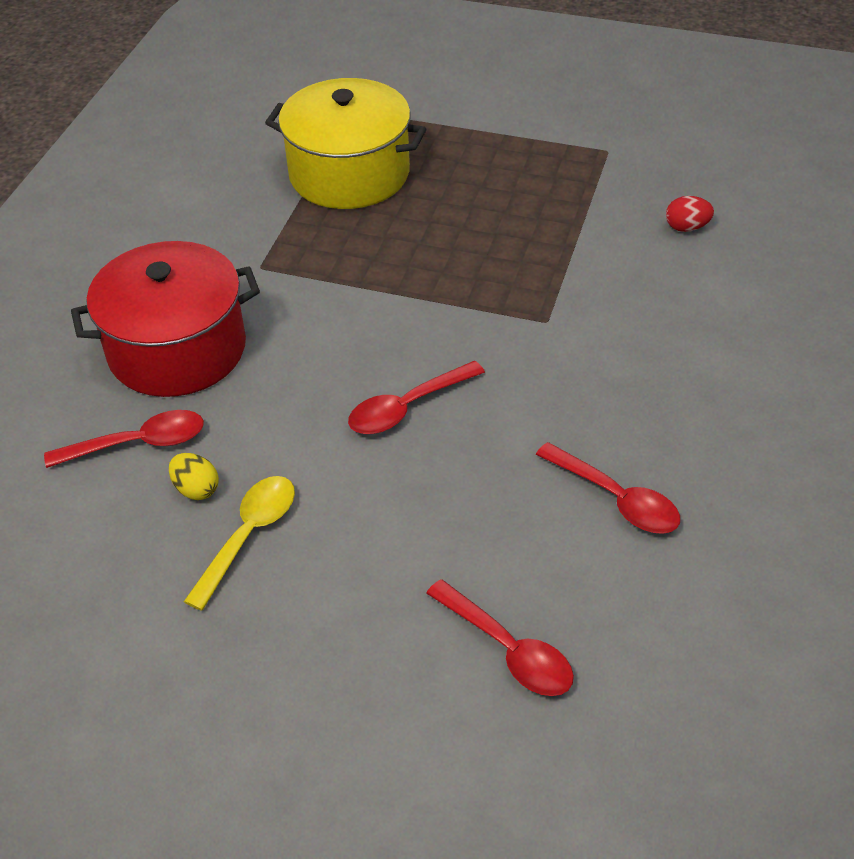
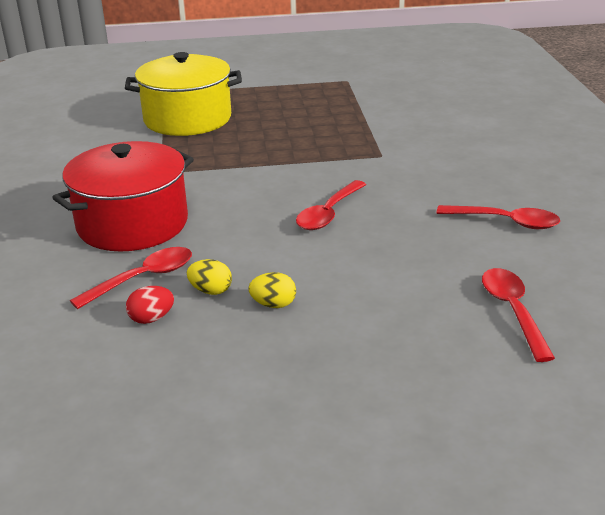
camera: 25 degrees left, 15 degrees down
yellow spoon [184,476,295,611] -> yellow egg [248,272,296,308]
red spoon [426,579,574,696] -> red spoon turned 120 degrees counterclockwise [482,268,555,362]
red egg [666,196,714,232] -> red egg moved to [126,286,174,324]

